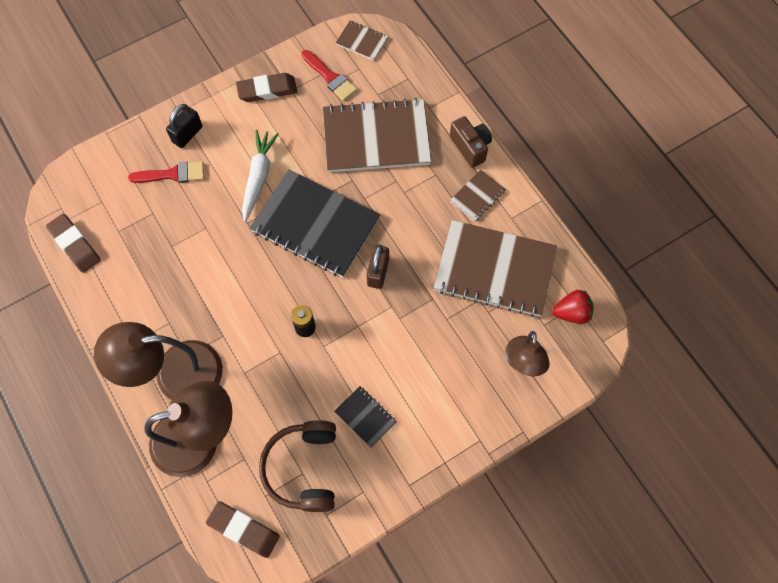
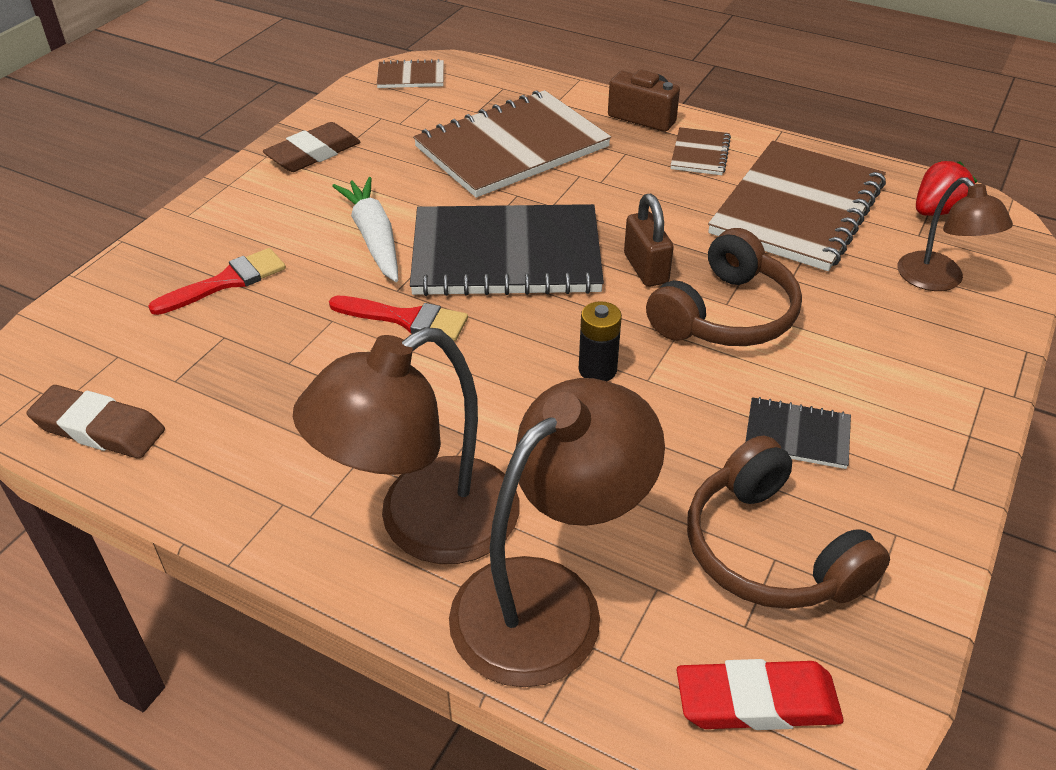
camera: 30 degrees left, 25 degrees down
black padlock [166,104,202,148] -> none
brown eraser [206,501,280,558] -> red eraser [677,659,844,730]
red brush [302,50,357,101] -> red brush moved to [329,296,468,341]
brown notebook [433,220,557,317] -> brown notebook turned 45 degrees counterclockwise [708,141,886,271]
none -> brown headphones [646,228,802,346]

